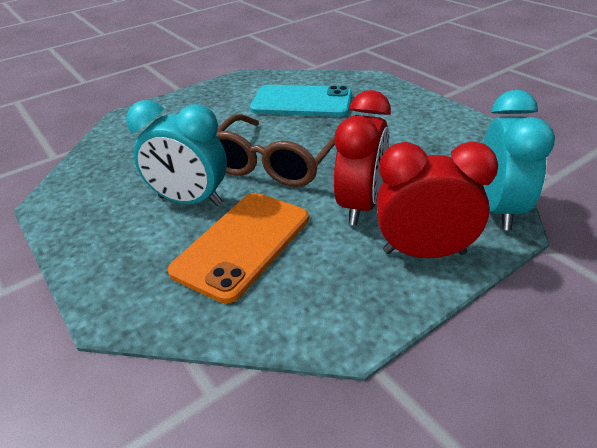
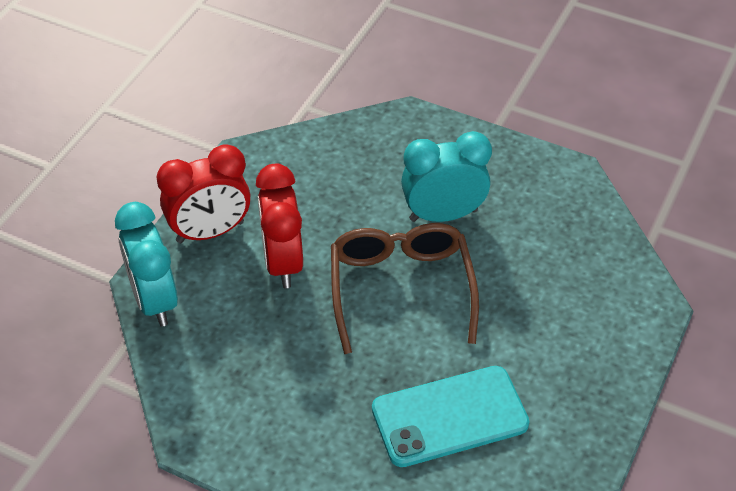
camera: 150 degrees right, 10 degrees up
orange phone [168,193,309,304] -> none

